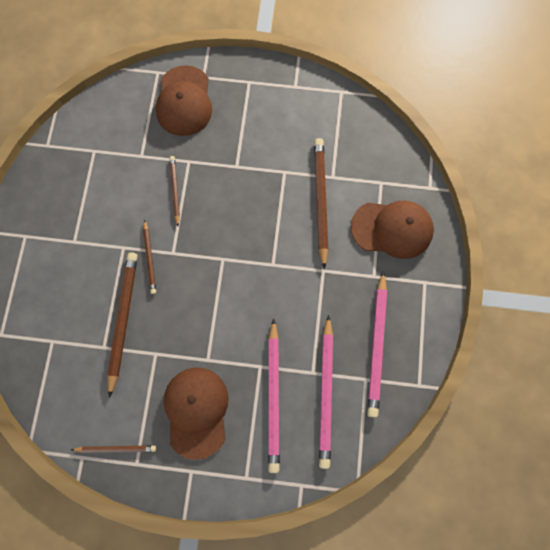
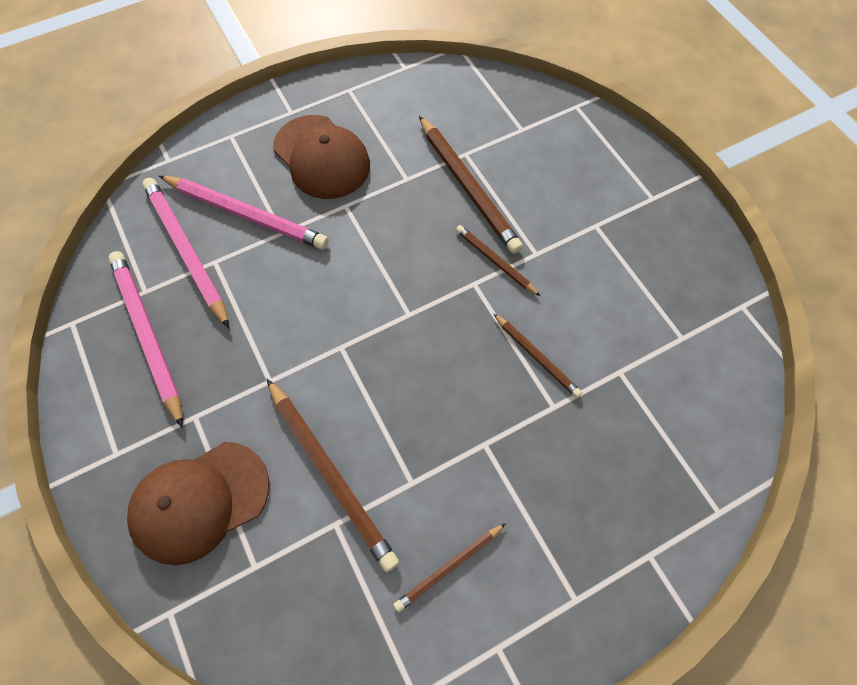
camera: 145 degrees right, 10 degrees down
brown pencil [71,445,156,453] -> brown pencil moved to [393,523,506,612]
brown cap [156,65,212,136] -> none
pink pencil [268,318,280,473] -> pink pencil turned 150 degrees clockwise [159,176,329,250]

